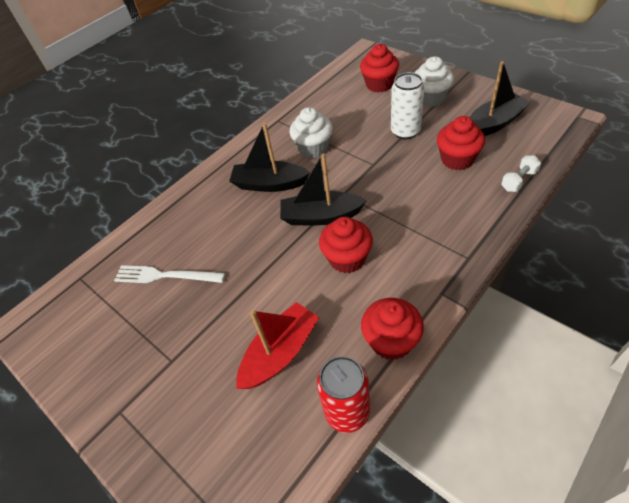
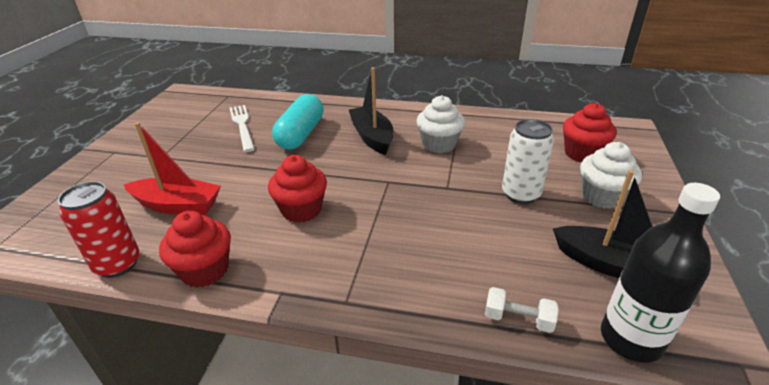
camera: 55 degrees right, 15 degrees down
black boat [280,153,367,225] -> none
red cupcake [437,116,485,170] -> none
none -> turquoise capsule [272,94,324,150]
none -> black bottle [601,183,720,363]

